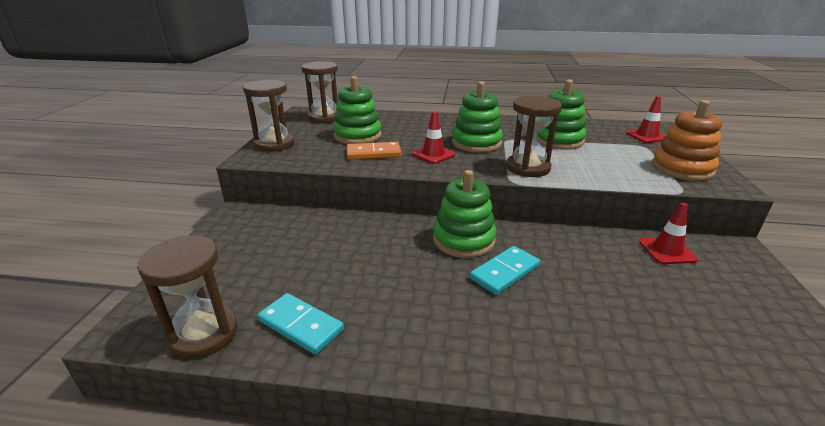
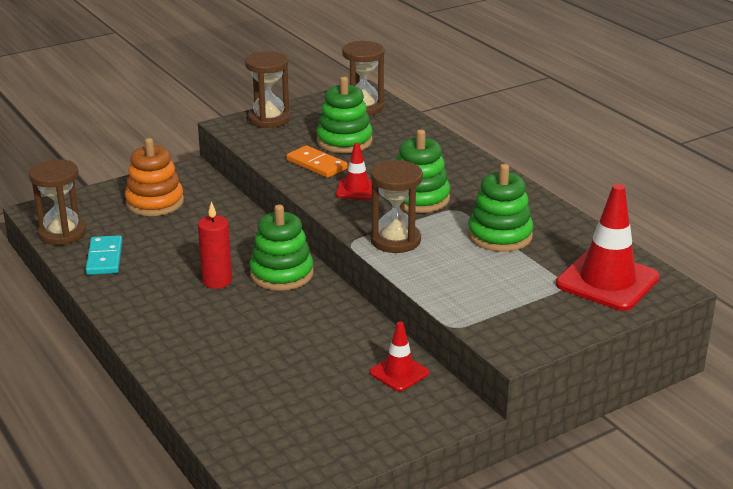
camera: 50 degrees right, 0 degrees up
turquoise domino [470,246,540,295] -> none
red traffic cone [626,96,666,143] -> red traffic cone [556,184,660,311], size x1.87
orange stacking toy [652,100,722,181] -> orange stacking toy moved to [125,138,184,216]
none -> red candle [198,201,232,289]

